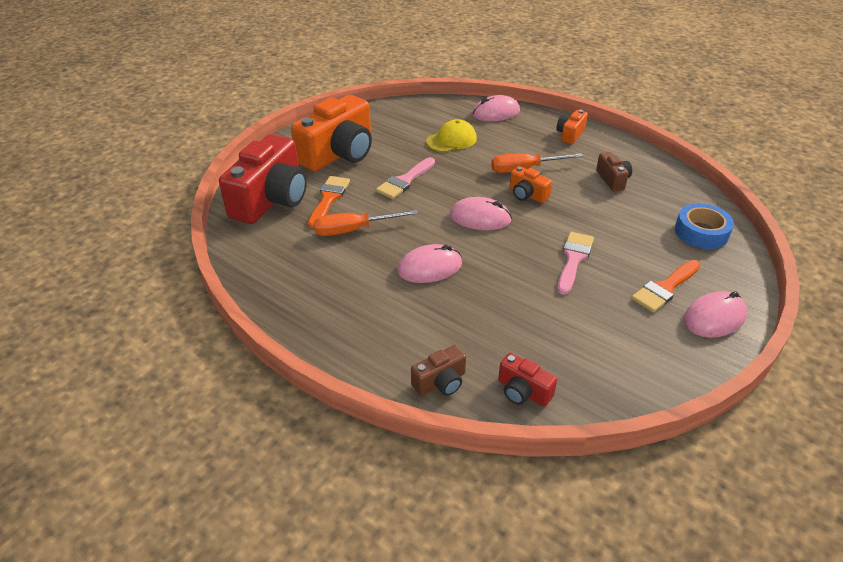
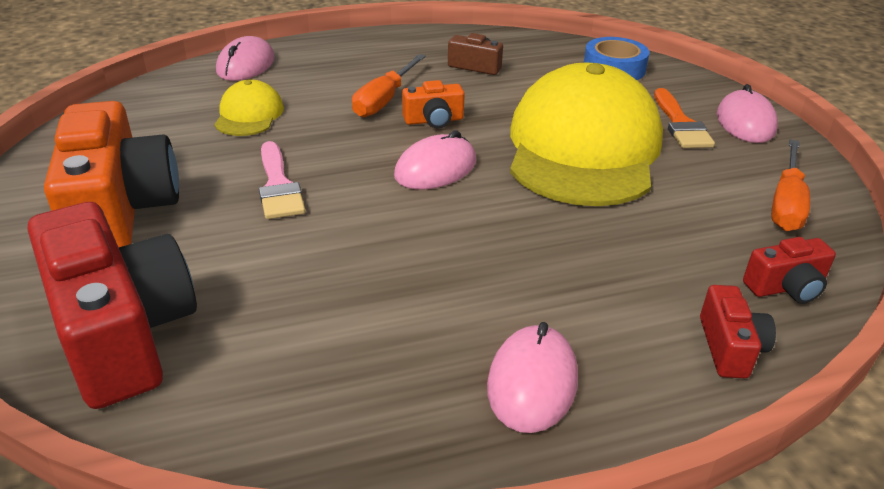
camera: 55 degrees left, 5 degrees down
orange brush [308,176,350,229] -> none
orange screwdriver [314,210,418,236] -> orange screwdriver moved to [771,140,810,231]
pink mouse [397,244,462,283] -> pink mouse moved to [487,322,578,433]
brown camera [411,345,466,396] -> red camera [700,285,776,378]
orange camera [556,110,588,144] -> none
pink brush [557,232,594,295] -> yellow cap [510,62,663,206]

